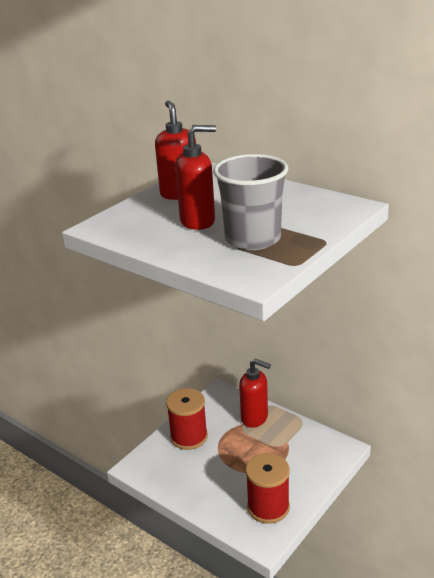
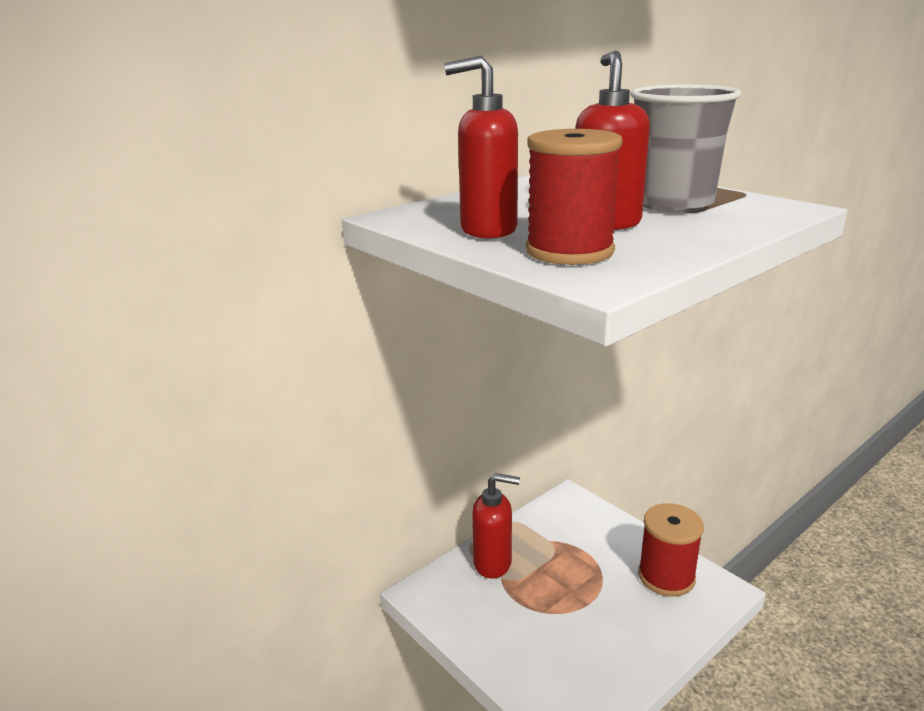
camera: 80 degrees left, 5 degrees down
red spool [166,388,208,450] -> red spool moved to [526,129,623,265]
red soap dispenser [239,359,271,428] -> red soap dispenser turned 60 degrees clockwise [472,473,520,578]

